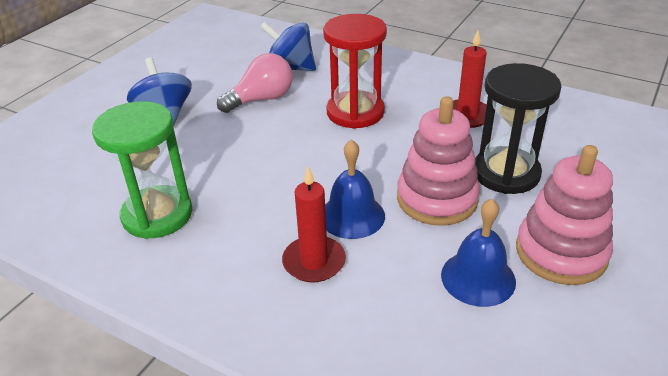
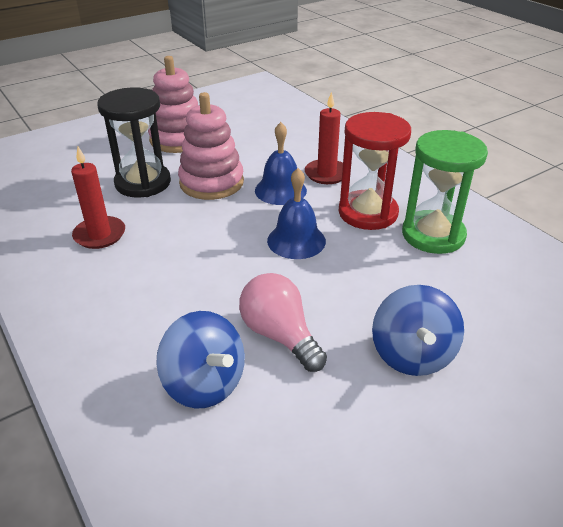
camera: 155 degrees left, 0 degrees up
pink light bulb [217,53,293,113] -> pink light bulb turned 60 degrees clockwise [239,273,327,372]
red hourglass [323,14,387,129] -> red hourglass moved to [339,112,411,230]
blue bell [441,199,516,307] -> blue bell moved to [267,168,326,259]

